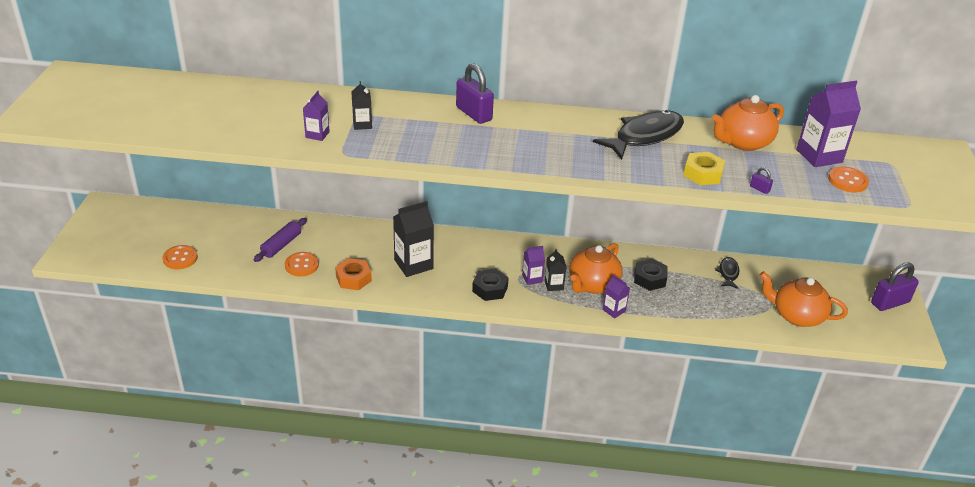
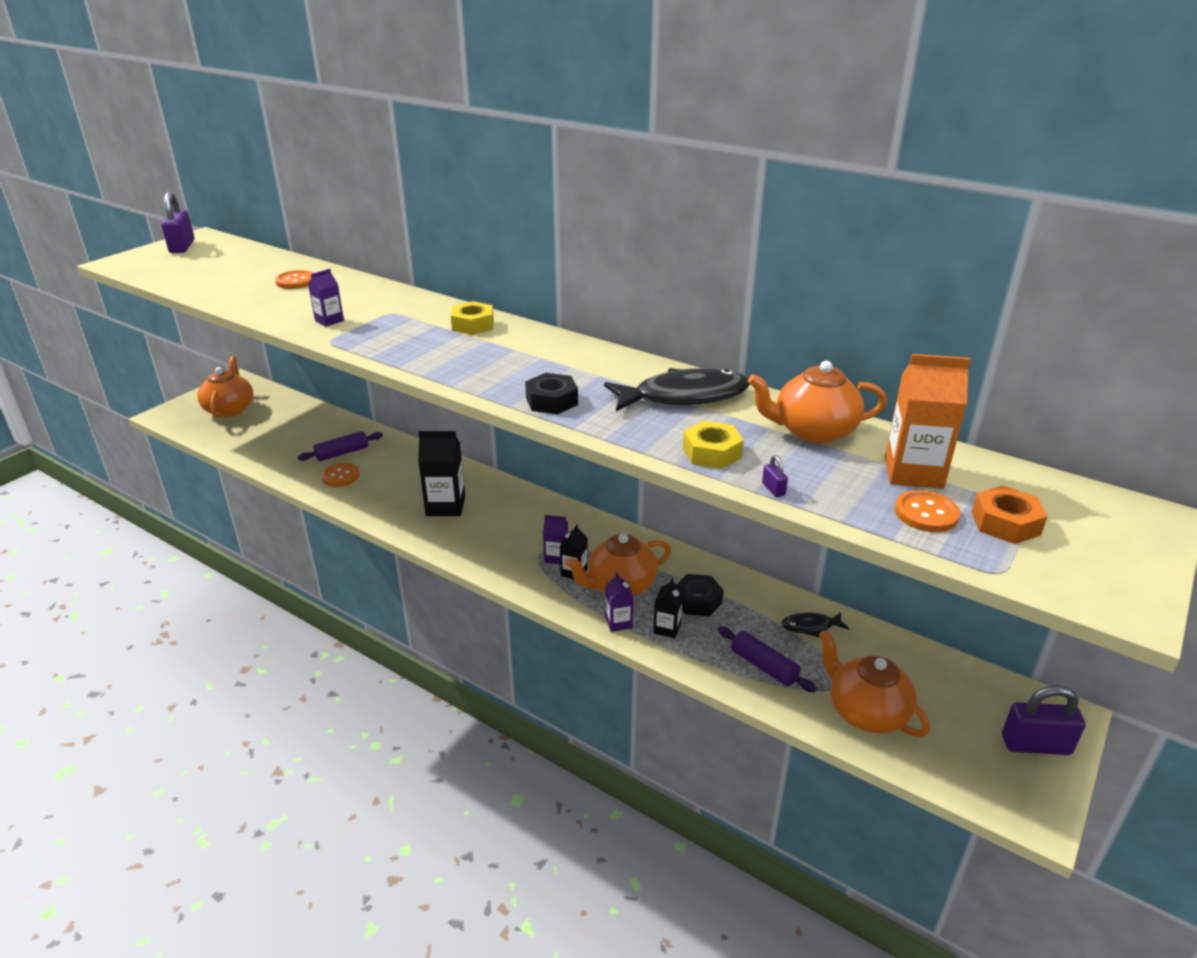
camera: 30 degrees right, 5 degrees down
orange button [163,245,198,269] -> orange button moved to [275,270,313,289]
orange nut [335,258,372,290] -> orange nut moved to [971,485,1048,544]
black carton [351,81,372,130] -> black carton moved to [653,578,683,638]
purple padlock [456,63,494,124] -> purple padlock moved to [161,192,195,253]
black nut [472,269,509,301] -> black nut moved to [525,373,578,414]
black fish [715,257,739,289] -> black fish turned 135 degrees counterclockwise [781,612,849,638]
purple carton [796,81,861,167] -> orange carton [885,354,971,489]
none -> orange teapot [197,356,253,418]
none -> yellow nut [451,301,494,335]
none -> purple rolling pin [718,626,817,692]

